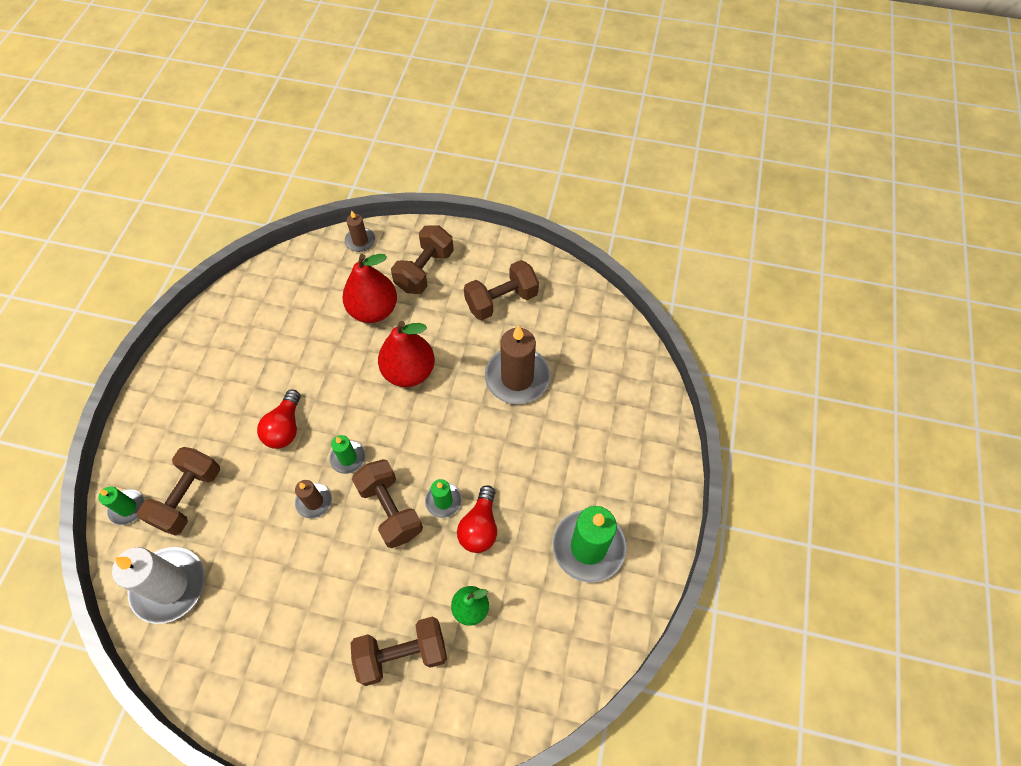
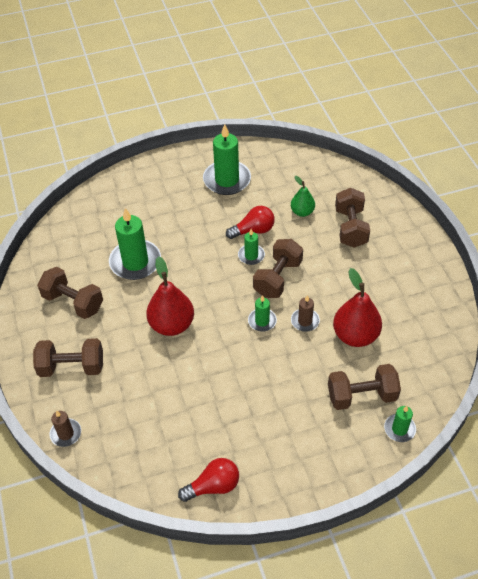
camera: 120 degrees left, 10 degrees down
white candle [112,547,205,624] -> none
red light bulb [257,390,300,449] -> red light bulb moved to [178,458,239,502]
red pear [342,254,397,323] -> red pear moved to [333,268,382,347]
brown dumbbell [351,616,447,686] -> brown dumbbell turned 45 degrees clockwise [335,188,370,248]
brown candle [485,325,550,404] -> green candle [109,208,161,280]

